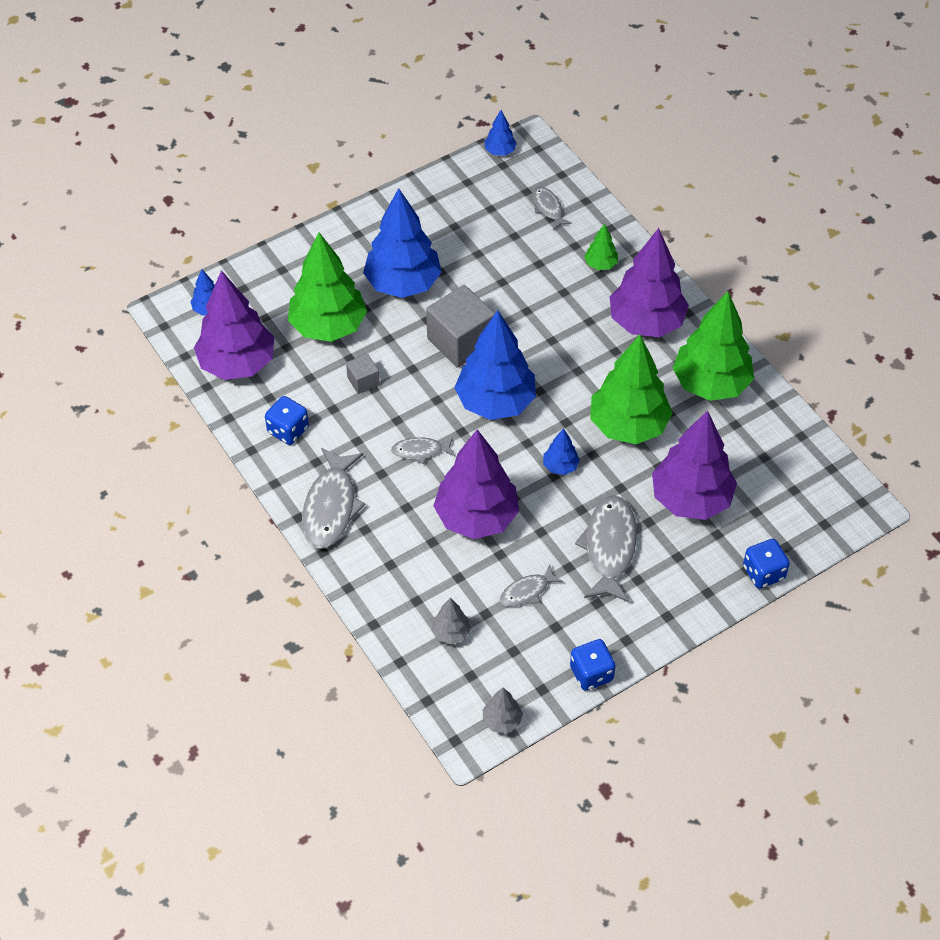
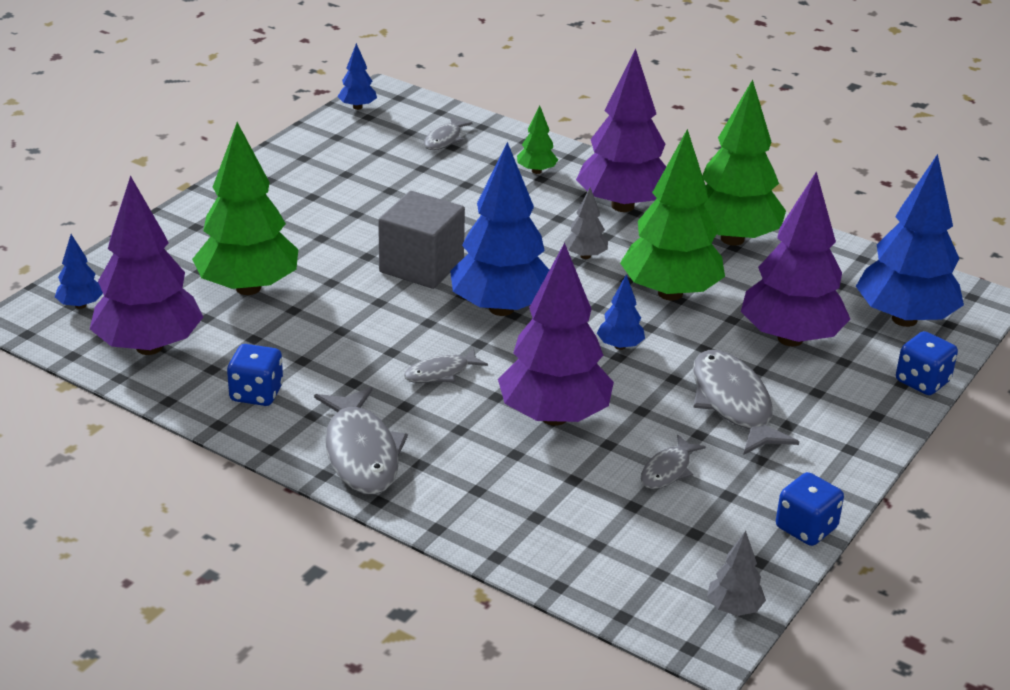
camera: 25 degrees left, 20 degrees down
grey cube [346,354,380,394] -> none
blue tree [363,188,442,298] -> blue tree moved to [856,154,964,327]
grey tree [431,598,471,644] -> grey tree moved to [564,187,608,259]
grey fish [533,187,572,230] -> grey fish turned 105 degrees counterclockwise [424,117,472,150]

